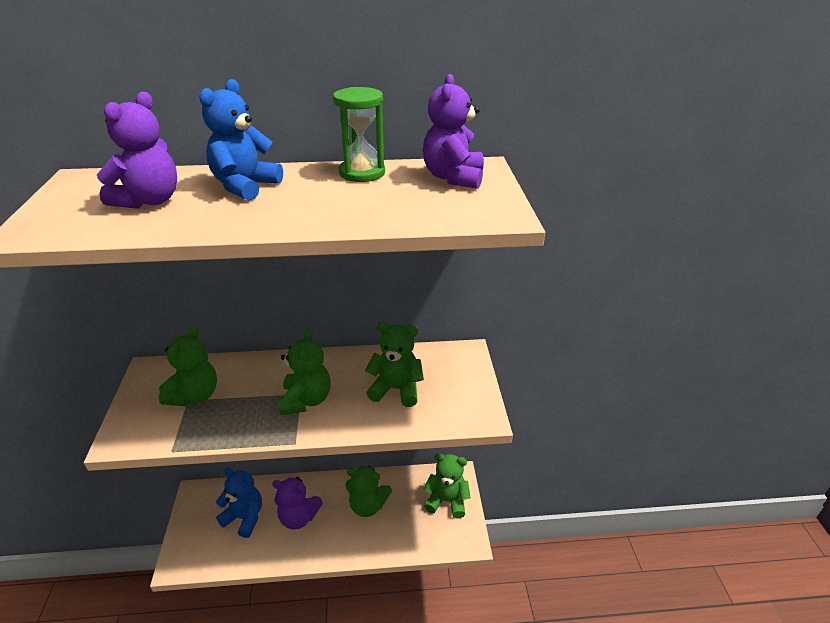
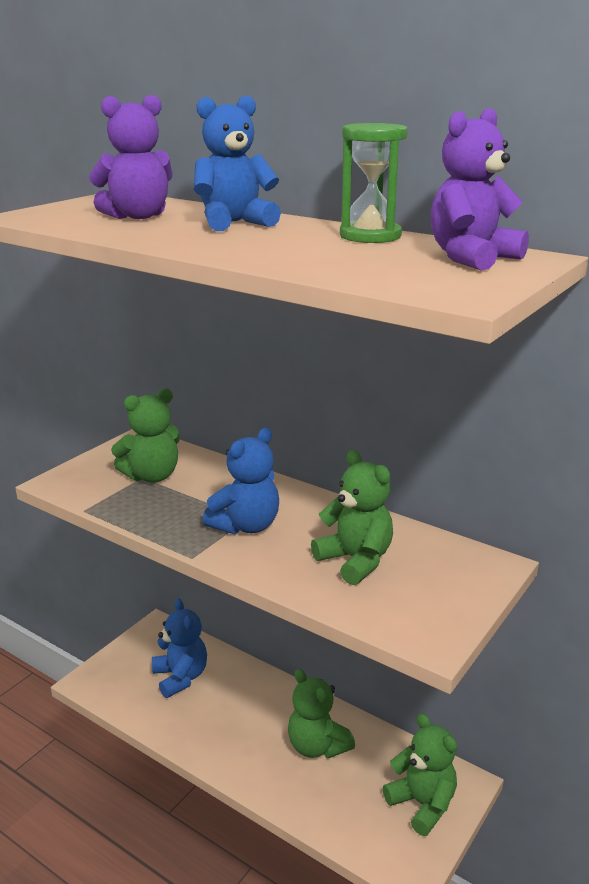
camera: 40 degrees right, 10 degrees down
purple teddy bear [272,477,323,530] -> none
green teddy bear [278,328,330,415] -> blue teddy bear [203,428,279,535]

